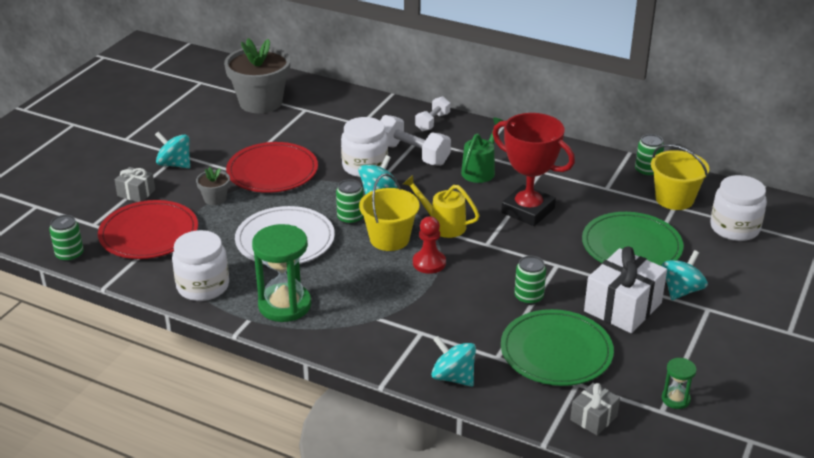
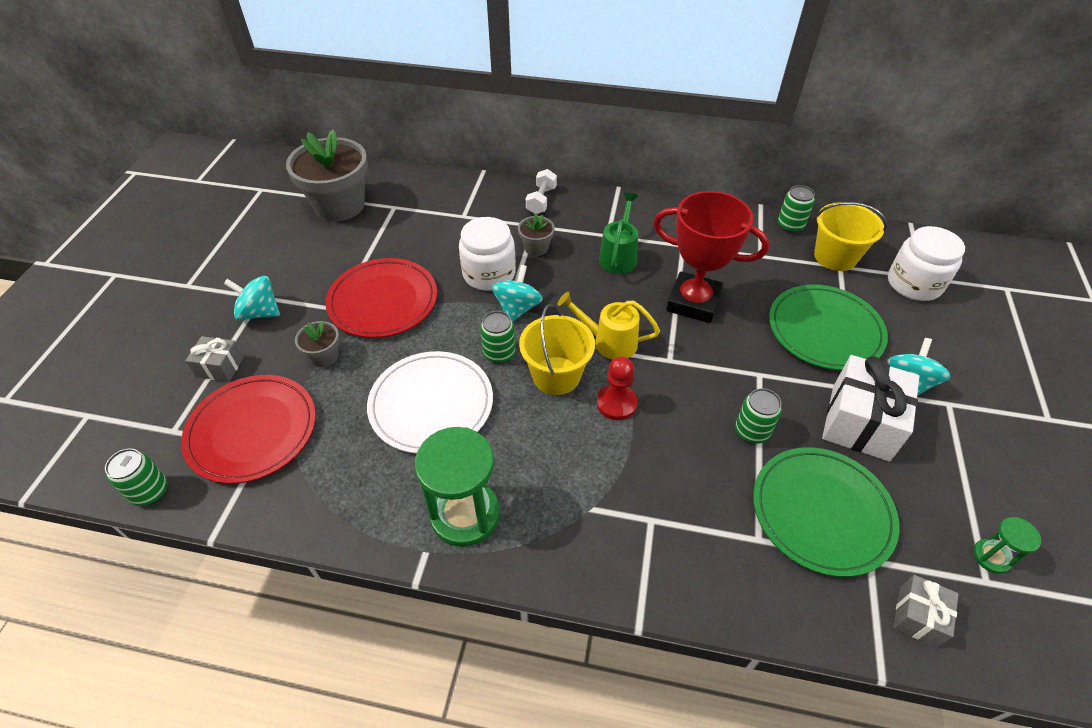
camera: 15 degrees left, 15 degrees up
white jar [172,230,229,301] -> none
white dumbbell [380,115,451,166] -> grey flower pot [518,214,555,256]
turquoise spinning top [431,336,476,387] -> none

